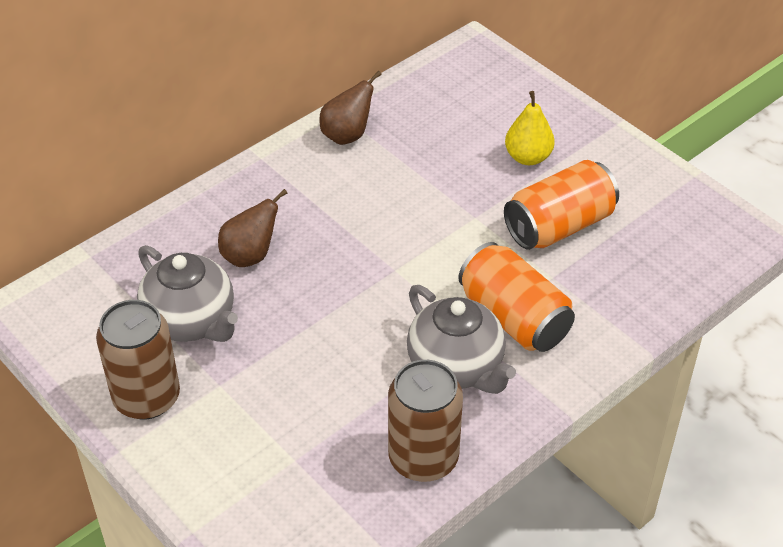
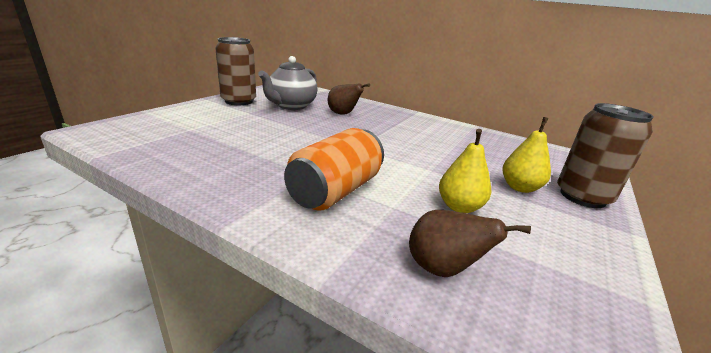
camera: 70 degrees right, 20 degrees down
brown pear [319,71,382,145] -> brown pear moved to [409,210,531,277]
brown can [388,360,463,482] -> brown can moved to [557,103,654,208]
grey teapot [407,285,516,394] -> none
orange can [504,160,619,250] -> yellow pear [439,129,491,213]

